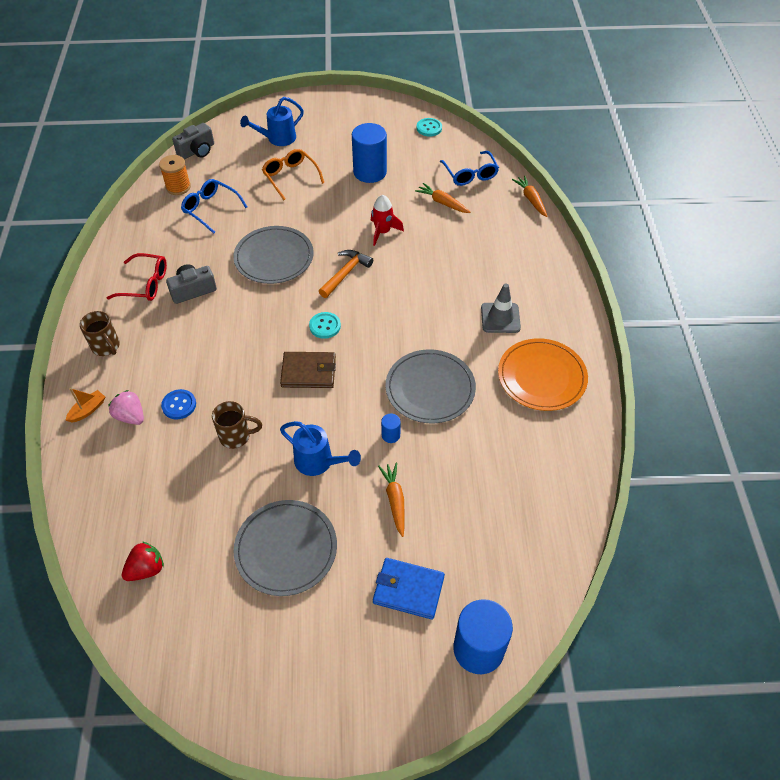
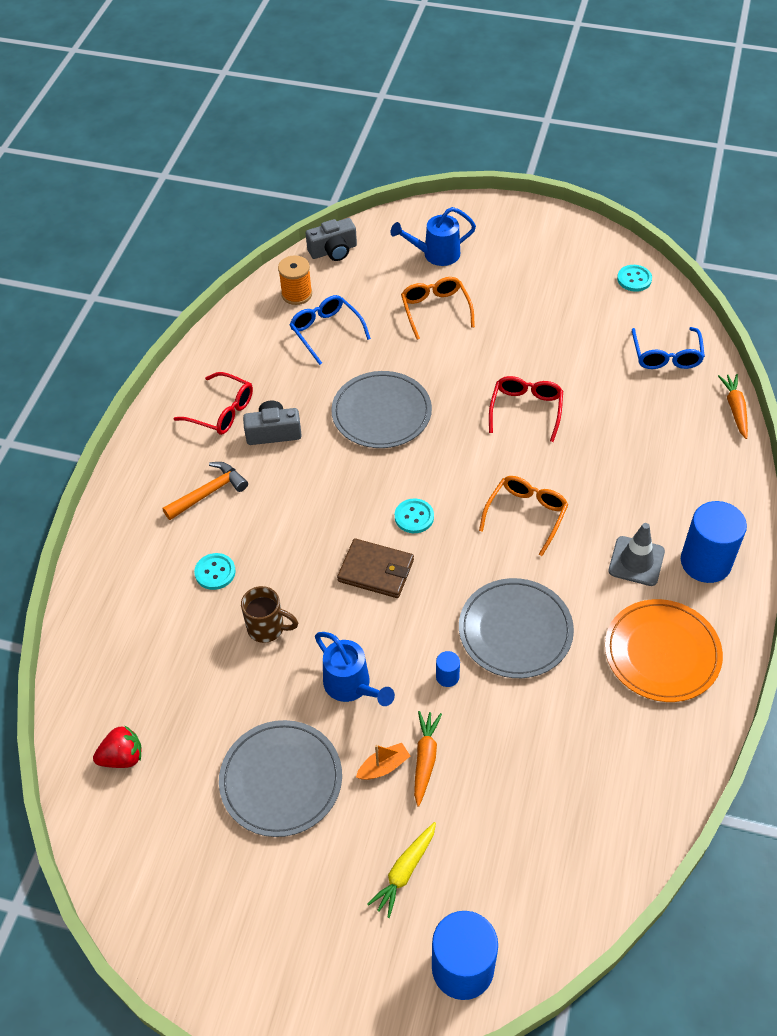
camera: 20 degrees right, 0 degrees up
orange boat [65,388,105,423] -> orange boat moved to [356,743,410,780]
brown mug [80,311,120,356] -> none
pink strawberry [108,390,144,425] -> none
blue button [161,389,196,419] -> turquoise button [194,553,236,590]
orange hammer [319,250,373,298] -> orange hammer moved to [162,462,248,520]
blue cylinder [352,123,387,183] -> blue cylinder moved to [681,501,747,583]
red rocket [371,195,404,246] -> red glasses [489,376,563,442]
blue wallet [373,558,445,620] -> yellow carrot [367,822,436,918]
orange carrot [415,183,470,213] -> none
none -> orange glasses [479,476,569,556]

